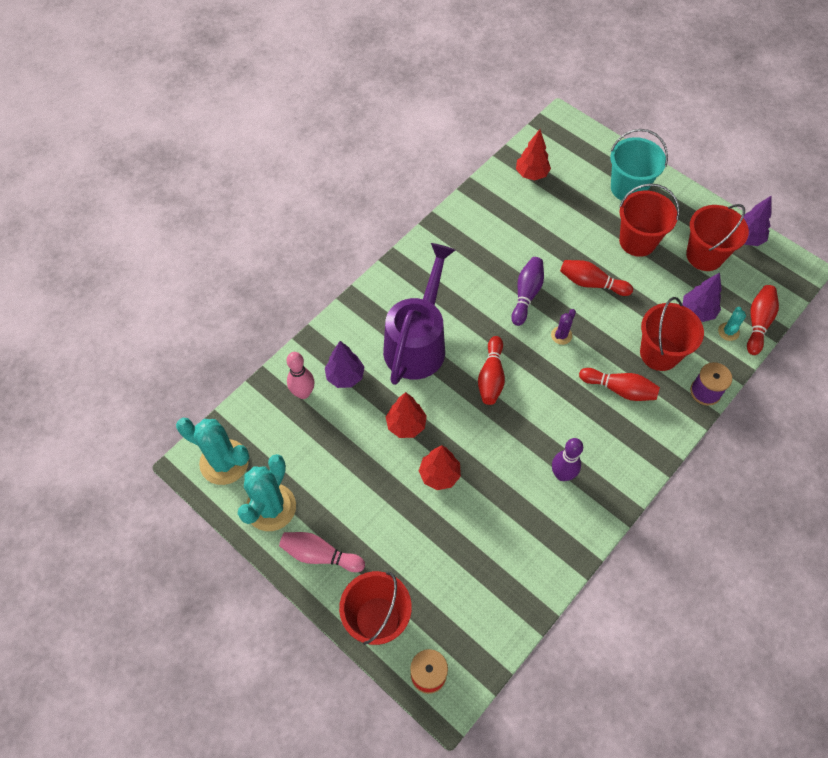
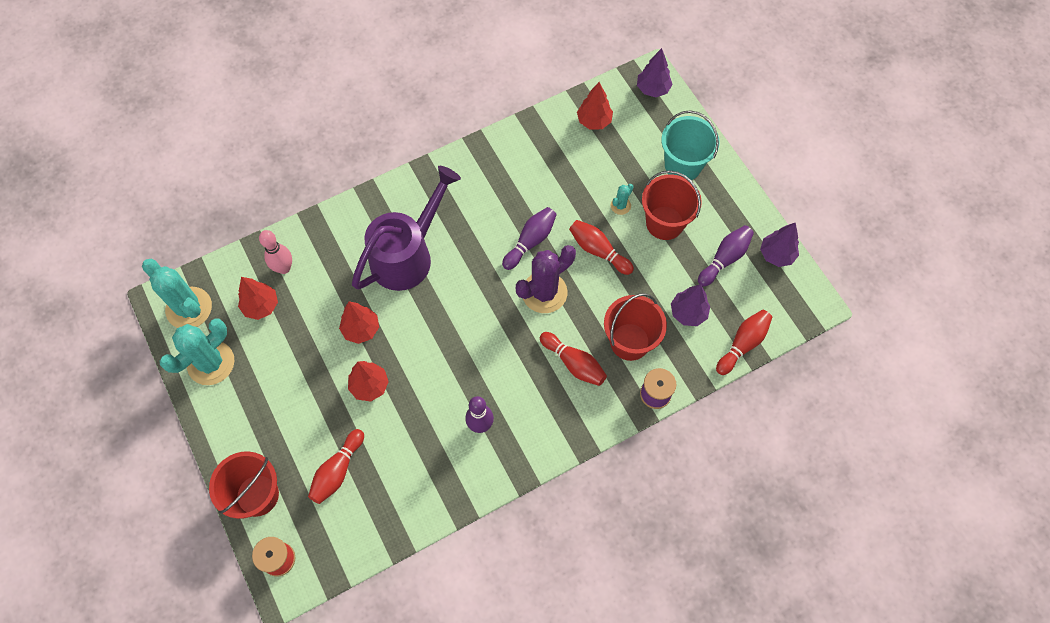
camera: 20 degrees right, 5 degrees up
pink bowling pin [279,532,365,572] -> none
purple tree [325,341,364,388] -> purple tree moved to [637,48,673,97]
red bowling pin [478,336,505,405] -> red bowling pin moved to [308,429,364,504]
purple cactus [551,309,576,345] -> purple cactus [516,245,576,313], size x2.14
red bucket [686,204,749,271] -> purple bowling pin [698,225,754,286]
turquoise cactus [718,307,746,341] -> turquoise cactus moved to [611,184,634,215]
none -> red tree [238,277,278,320]

